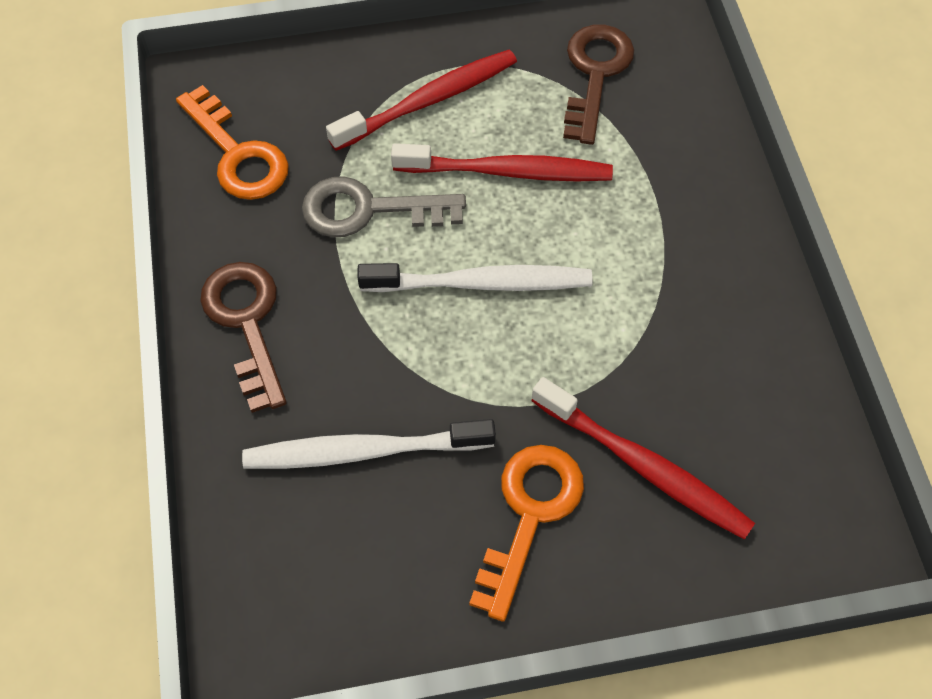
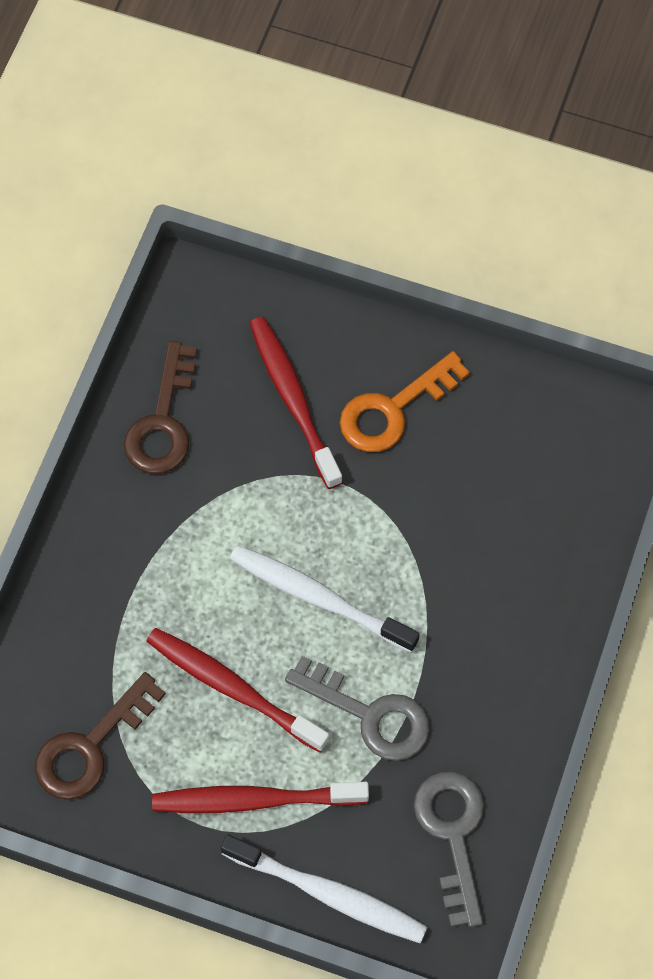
camera: 150 degrees left, 5 degrees up
orange key [176,85,289,200] -> grey key [414,772,484,927]
brown key [200,262,287,413] -> brown key moved to [124,341,197,474]
white toothbrush [242,419,496,469] -> white toothbrush moved to [221,835,428,944]

